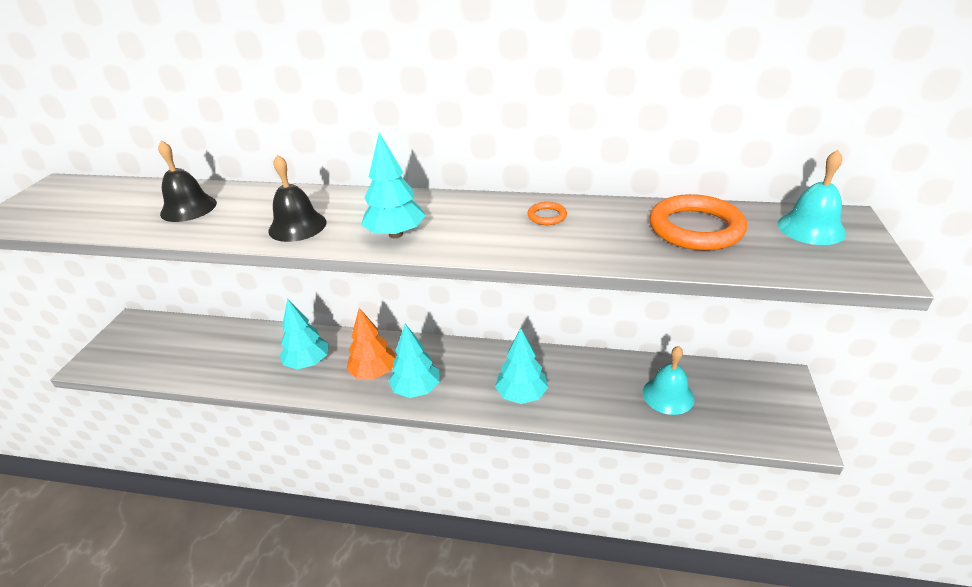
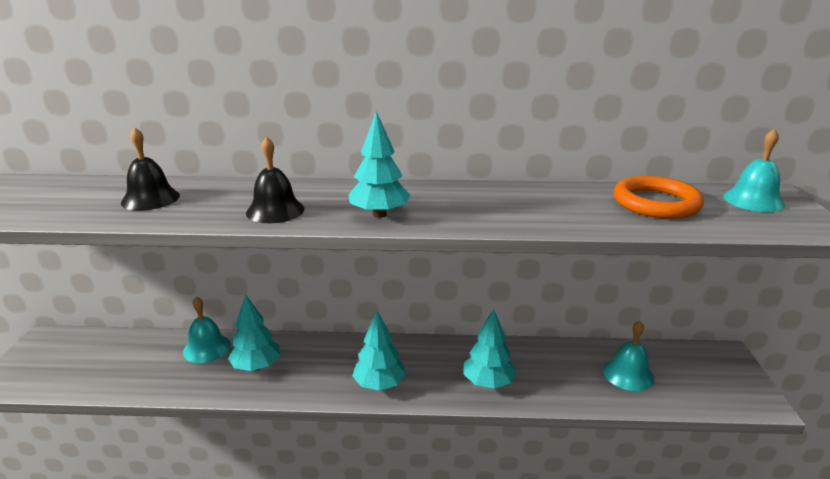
camera: 10 degrees left, 10 degrees down
orange tree [347,308,396,379] -> none
orange ring [527,202,567,225] -> none
none -> turquoise bell [183,297,231,363]

